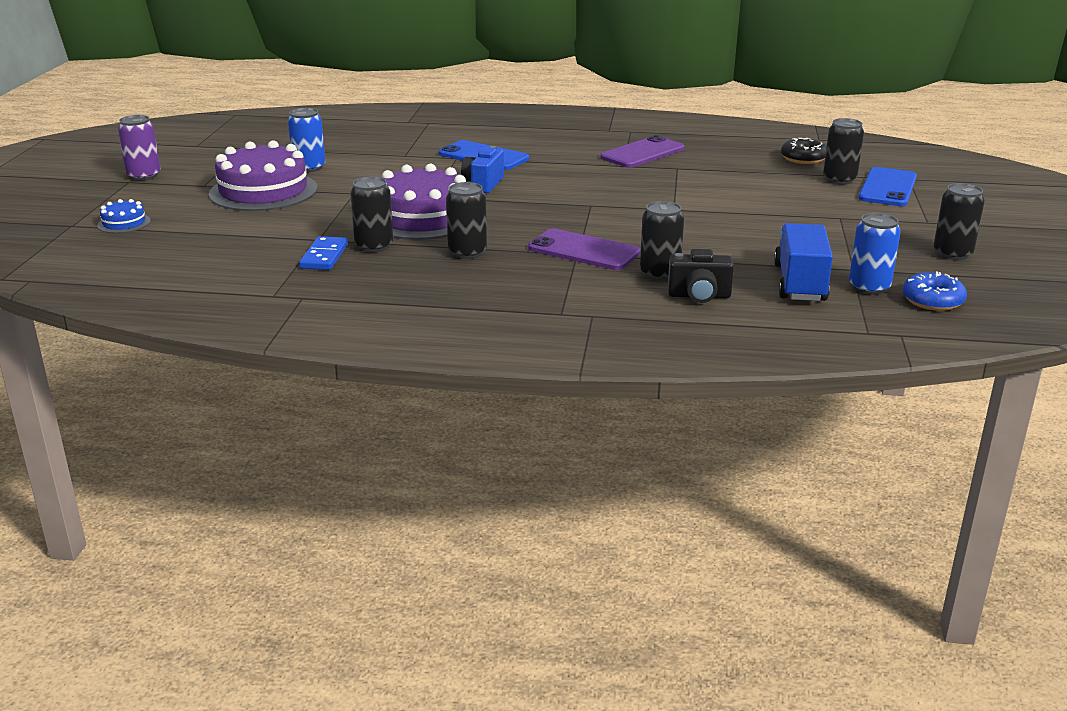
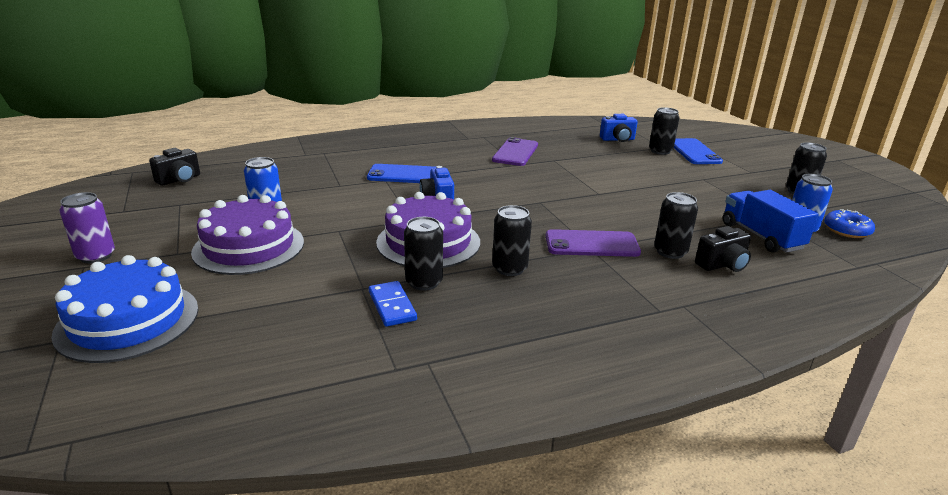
camera: 30 degrees left, 0 degrees up
blue cake [97,199,151,233] -> blue cake [51,255,198,363], size x2.24
black donut [781,138,827,164] -> blue camera [600,114,637,142]
none -> black camera [149,148,200,186]

